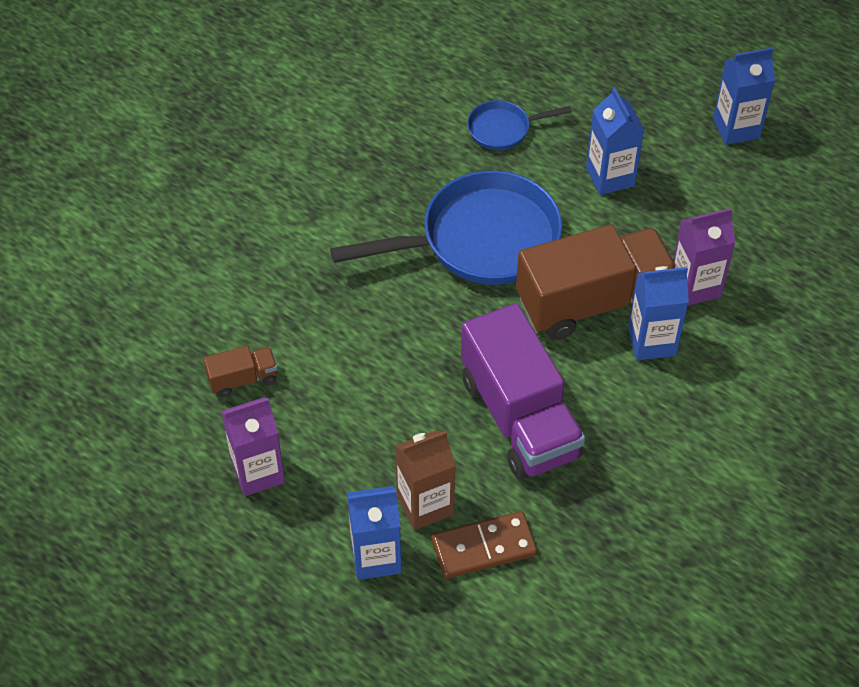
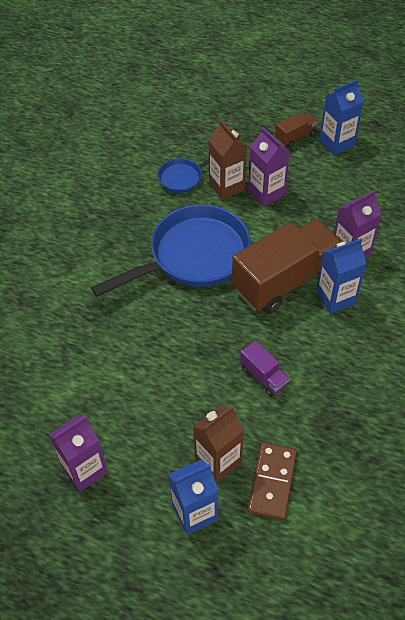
camera: 15 degrees left, 0 degrees up
brown truck [204,346,278,397] -> brown truck moved to [275,113,318,148]
brown domino [432,511,537,579] -> brown domino turned 45 degrees counterclockwise [248,442,297,520]
purple truck [461,303,585,480] -> purple truck [240,340,290,397], size x0.44
blue carton [586,87,644,195] -> purple carton [248,127,290,207]
none -> brown carton [208,120,247,200]

